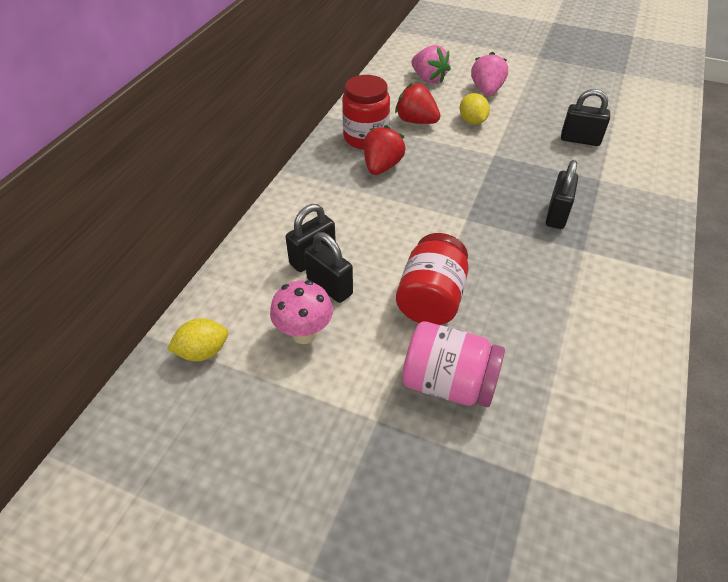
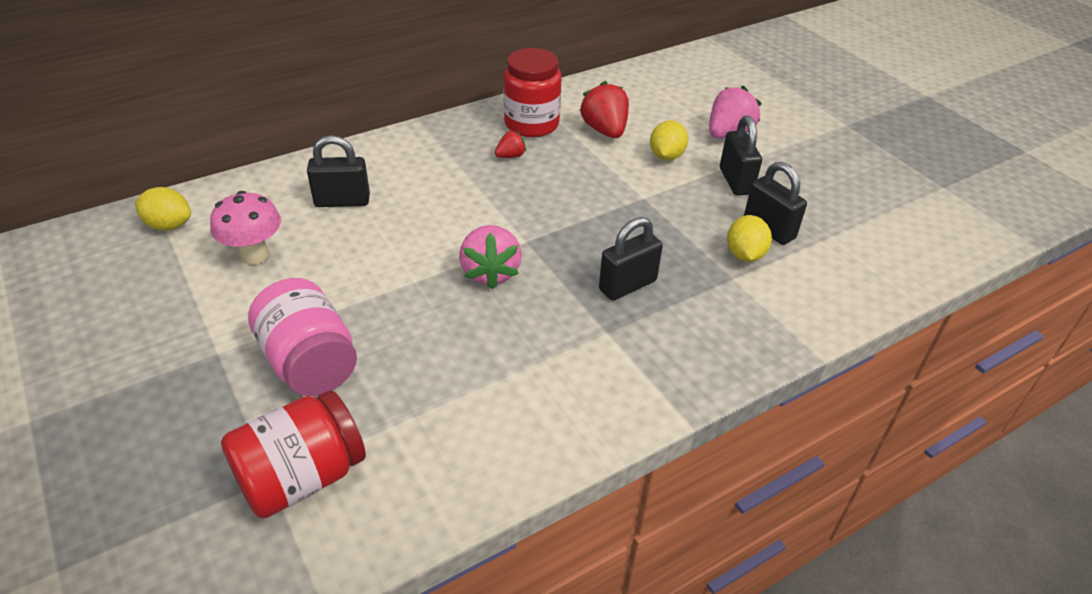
camera: 35 degrees right, 5 degrees down
black padlock [304,232,353,303] -> black padlock moved to [720,116,762,196]
red strawberry [364,125,405,175] -> red strawberry [495,131,526,158], size x0.53
red jar [396,233,469,325] -> red jar moved to [221,390,366,519]
pink strawberry [411,45,451,83] -> pink strawberry moved to [459,225,522,289]
none -> yellow lemon [727,215,772,262]

